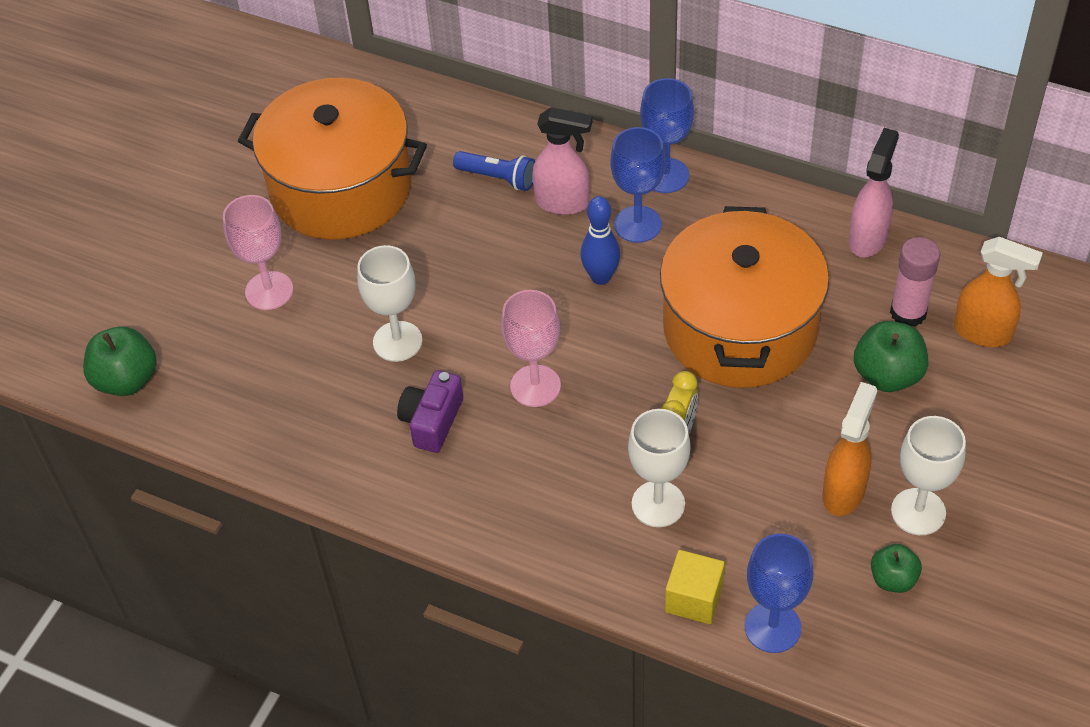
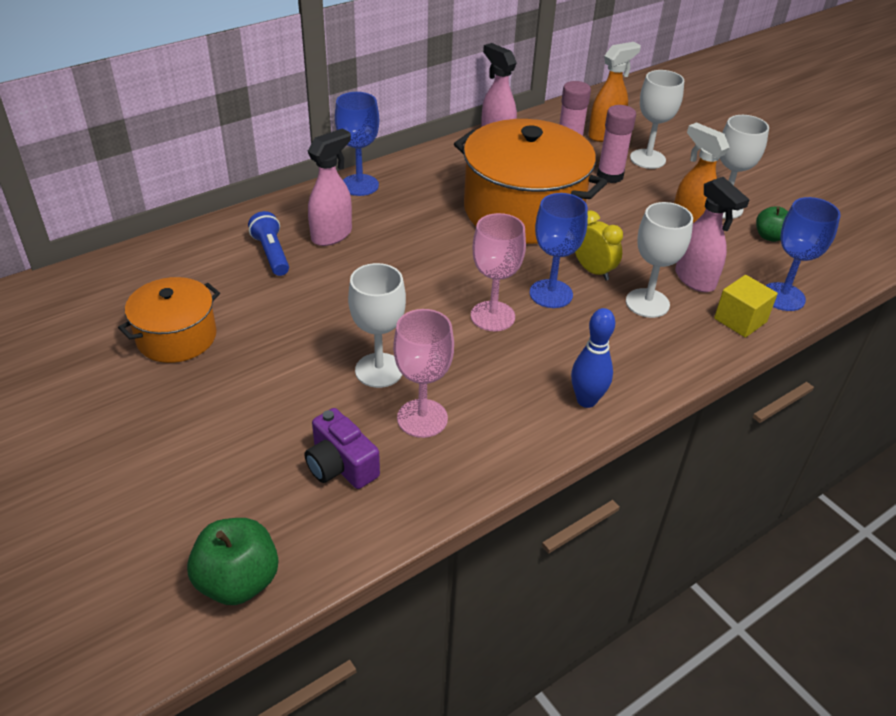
camera: 65 degrees left, 10 degrees down
pink goblet [223,195,293,310] -> pink goblet moved to [393,309,454,438]
orange pot [238,78,427,240] -> orange pot [118,277,220,363], size x0.54
purple camera [397,370,463,453] -> purple camera moved to [305,408,380,489]
blue flashlight [453,151,535,191] -> blue flashlight turned 75 degrees counterclockwise [248,211,289,276]
blue bowling pin [580,196,620,285] -> blue bowling pin moved to [571,308,615,408]
blue goblet [610,127,665,243] -> blue goblet moved to [530,193,588,308]
green apple [854,321,928,392] -> pink glue stick [597,105,636,183]
none -> white goblet [630,70,684,169]
none -> pink spray bottle [675,177,750,292]

